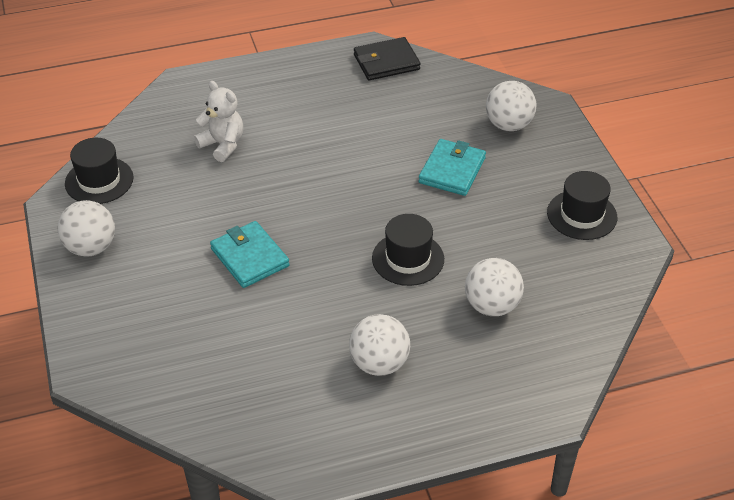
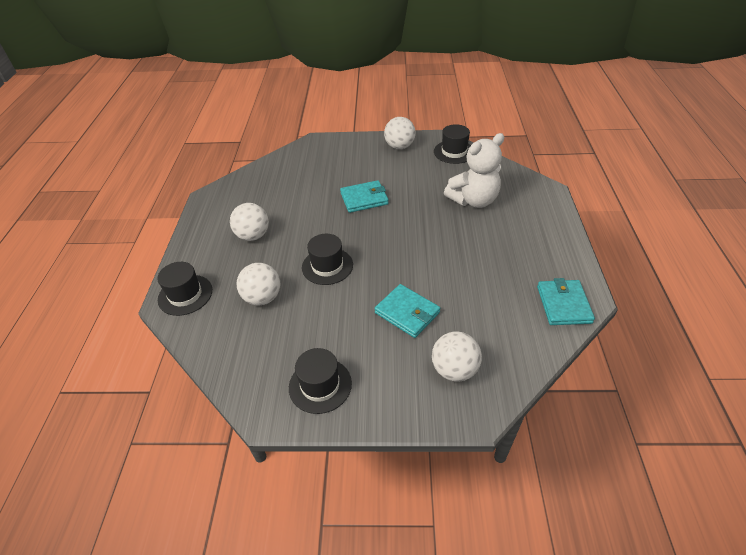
camera: 110 degrees right, 0 degrees up
white teddy bear [194,81,243,162] -> white teddy bear [444,133,504,208], size x1.53
black wallet [354,37,421,80] -> turquoise wallet [537,278,595,325]
none -> black hat [157,262,212,316]

